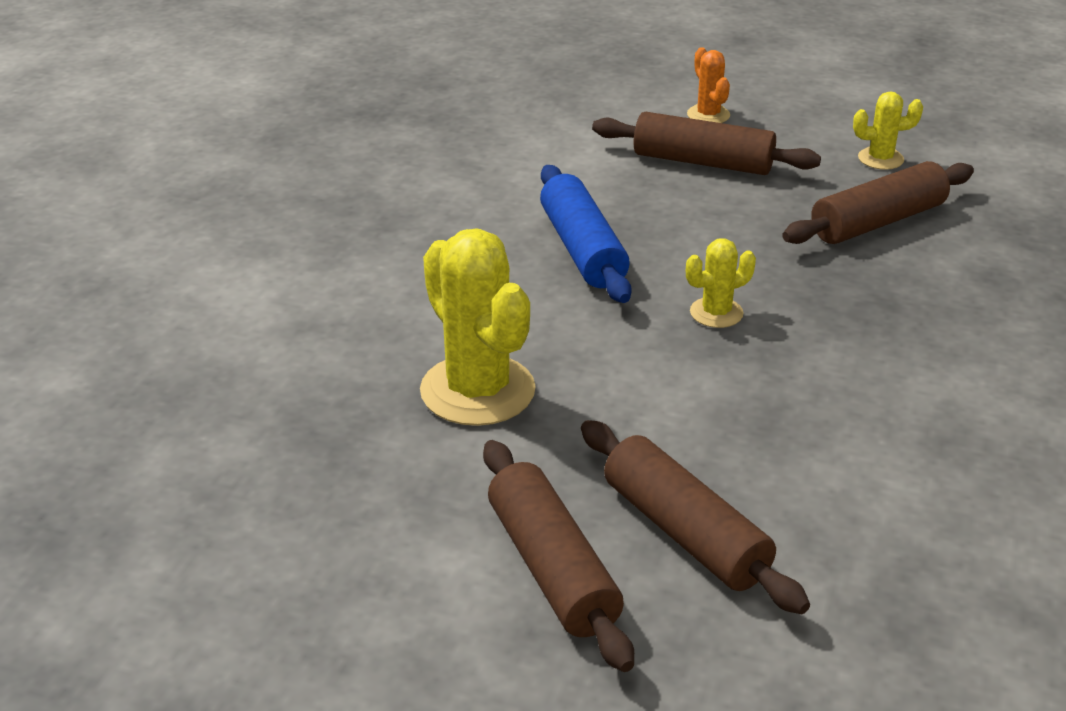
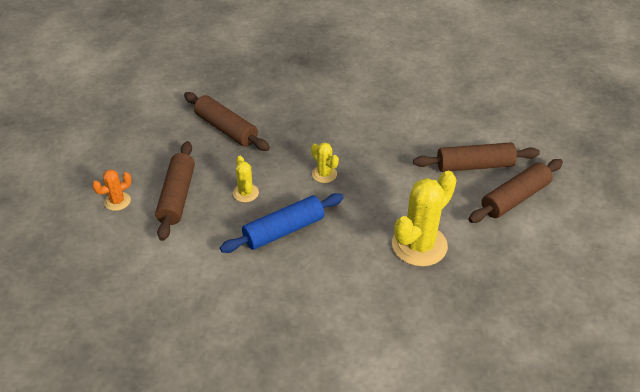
camera: 105 degrees left, 10 degrees up
brown rolling pin [581,420,810,614] -> brown rolling pin turned 45 degrees clockwise [413,142,540,172]
yellow cactus [853,91,923,170] -> yellow cactus moved to [233,156,259,202]

